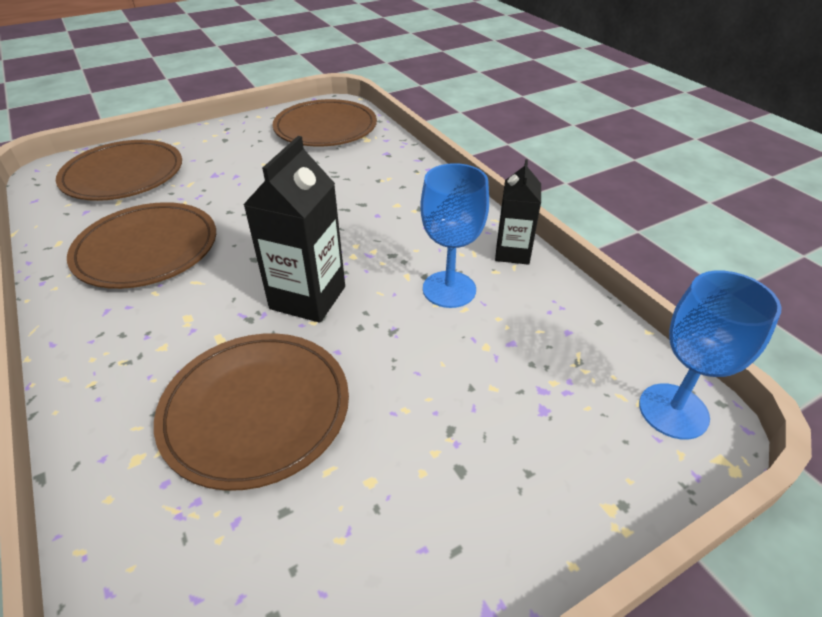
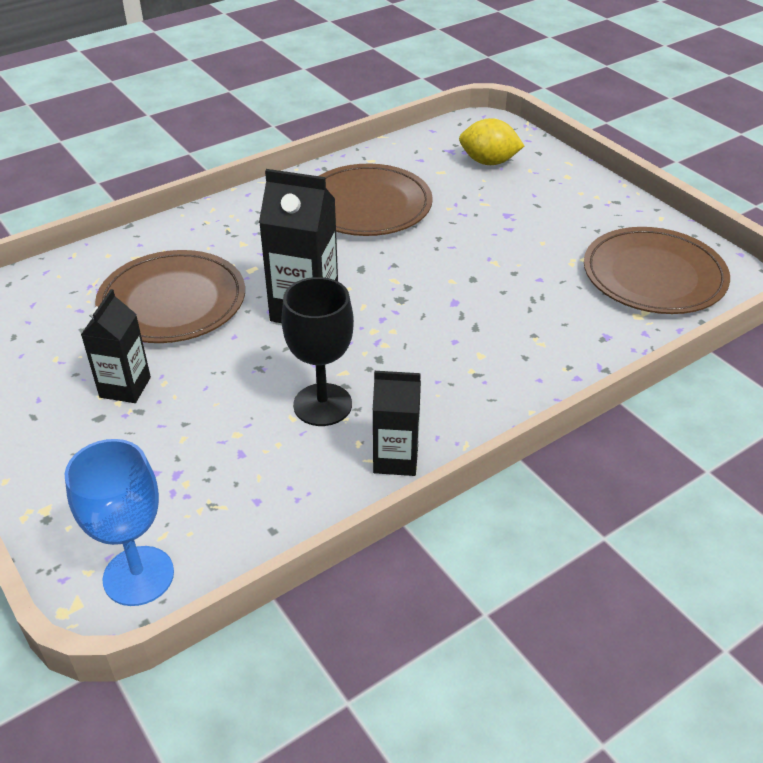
camera: 85 degrees right, 0 degrees up
brown plate [56,140,182,201] -> yellow lemon [459,118,524,165]
blue goblet [420,163,489,308] -> black goblet [281,277,354,426]
none -> black carton [81,289,151,403]

